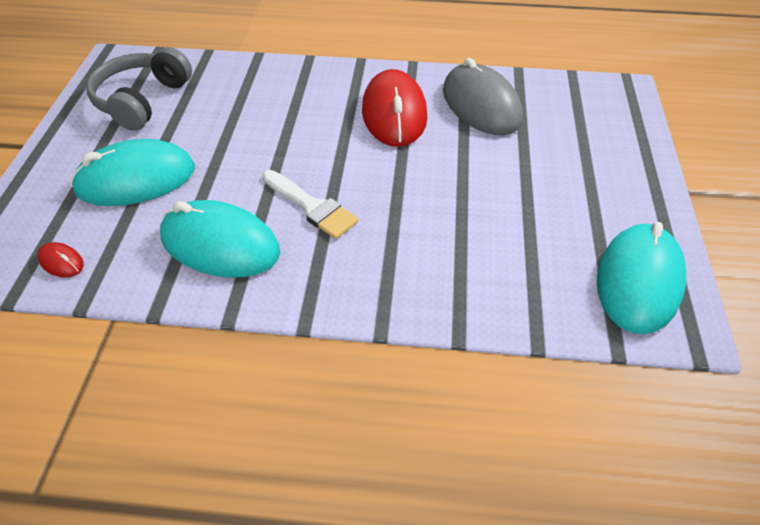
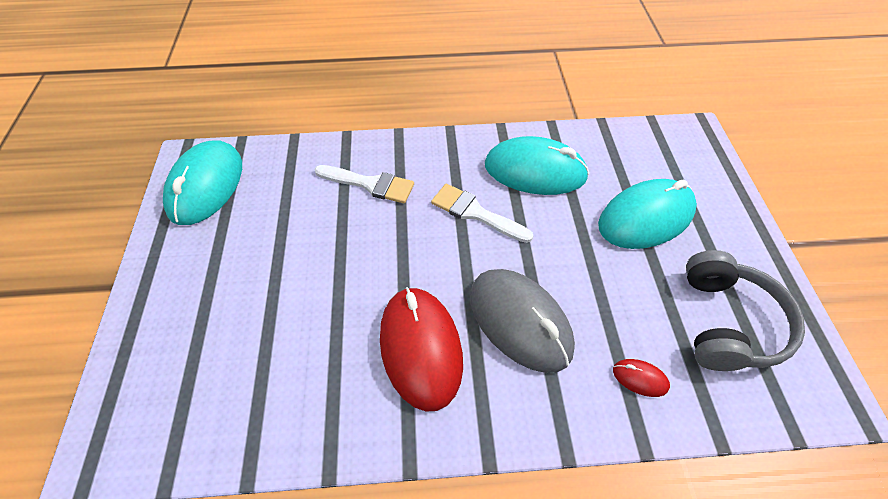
camera: 170 degrees right, 5 degrees up
red mouse [37,242,84,277] -> red mouse moved to [613,359,670,397]
grey mouse [443,58,523,135] -> grey mouse moved to [470,269,575,373]
none -> white brush [314,165,414,203]

